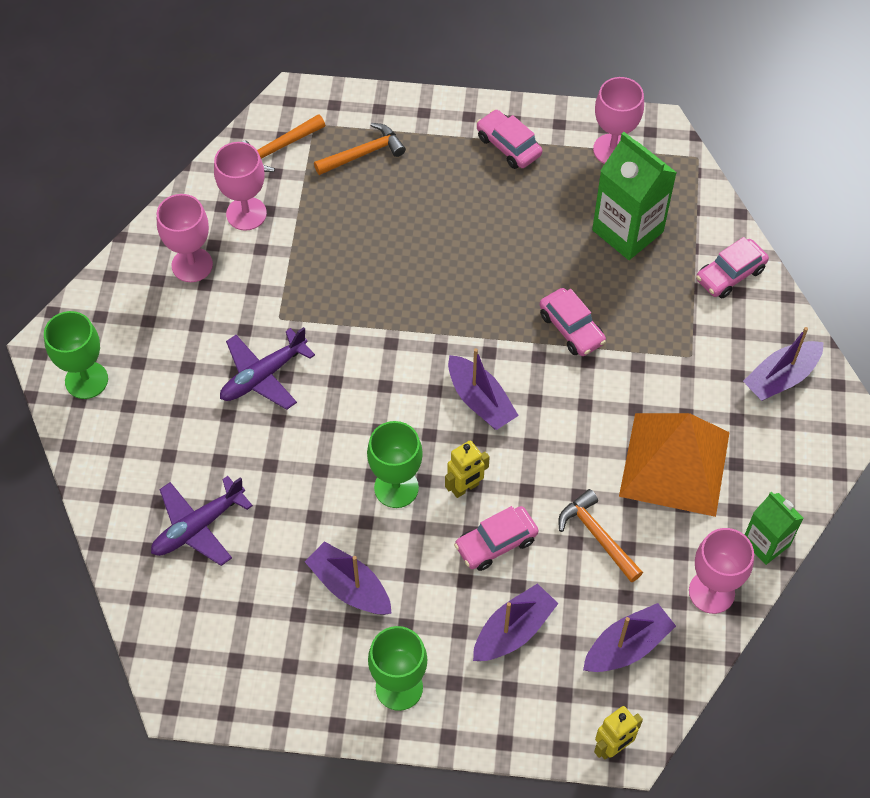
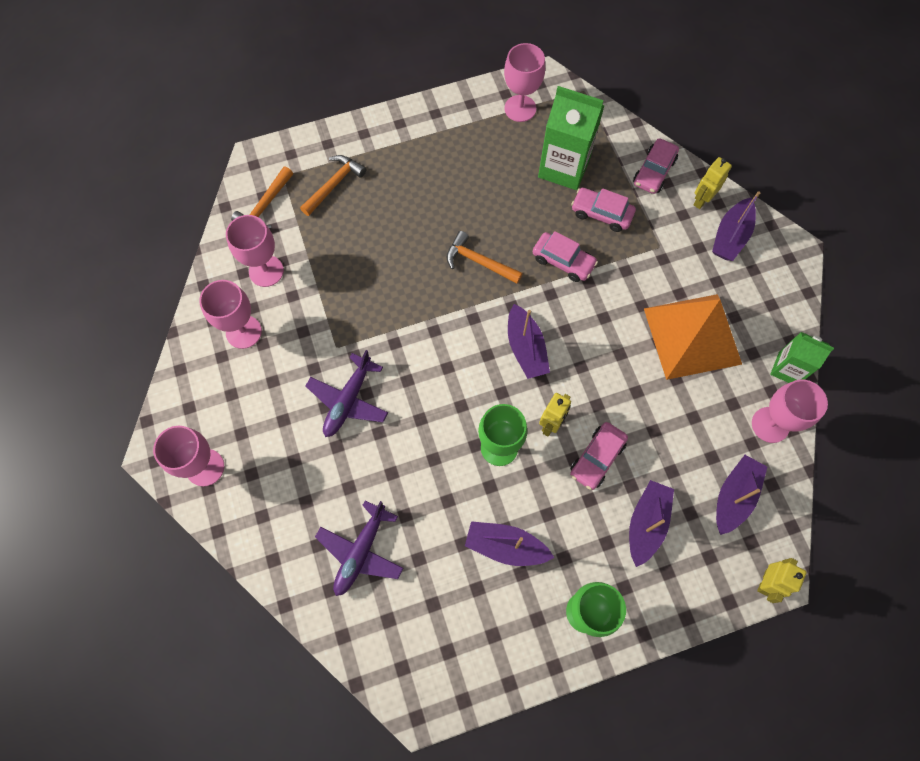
camera: 25 degrees left, 10 degrees up
green goblet [44,311,108,399] -> pink goblet [153,426,224,486]
purple boat [448,348,519,430] -> purple boat turned 45 degrees clockwise [508,304,550,379]
pink car [476,109,542,169] -> pink car moved to [571,188,636,232]
orange hammer [558,489,643,583] -> orange hammer moved to [446,231,523,284]
none -> yellow robot [693,157,732,209]

